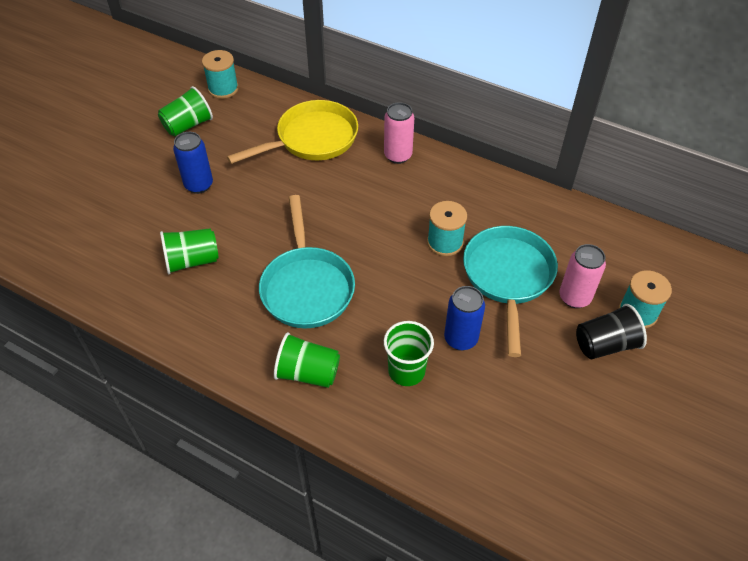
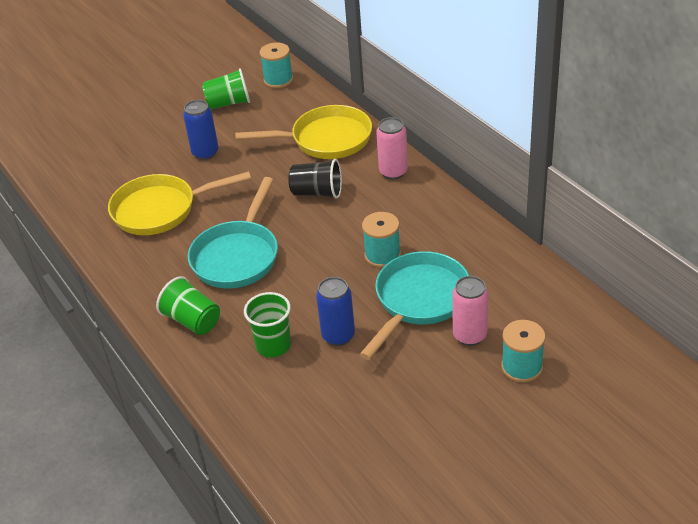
camera: 30 degrees right, 10 degrees down
green cup [160,228,218,275] -> yellow pan [108,171,251,235]
black cup [576,304,647,360] -> black cup moved to [288,159,342,199]

